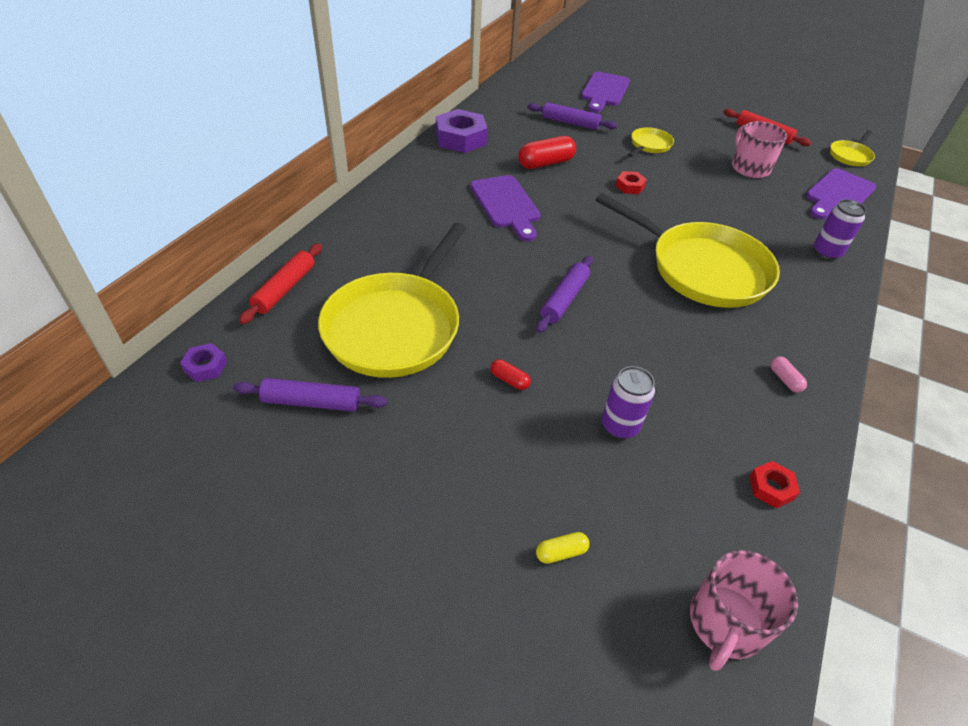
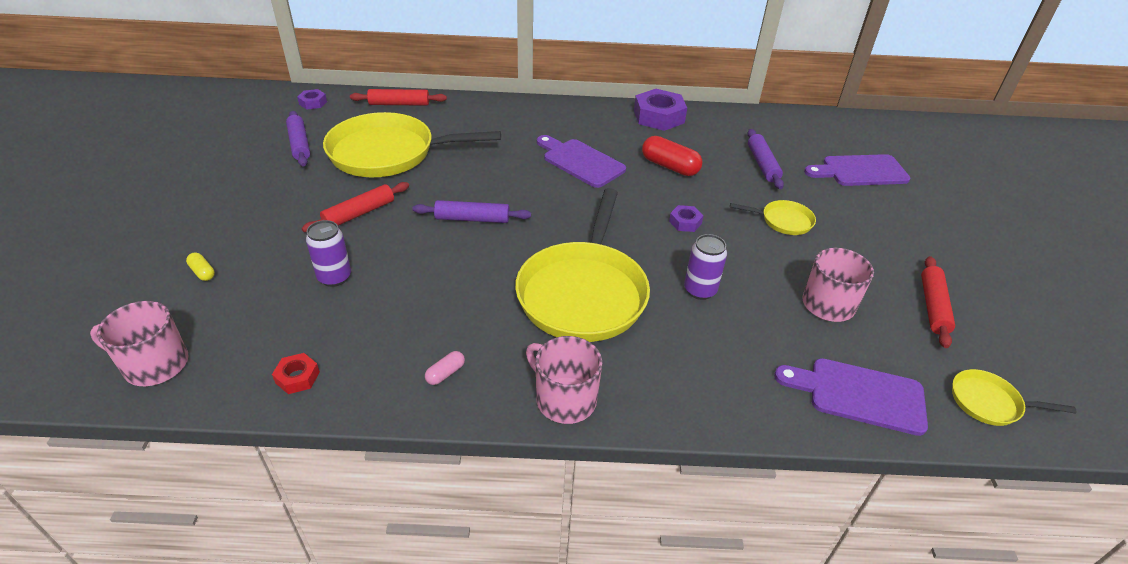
camera: 65 degrees right, 5 degrees down
purple cutting board [470,175,541,241] -> purple cutting board turned 90 degrees clockwise [537,135,626,188]
red capsule [490,359,531,390] -> red rolling pin [302,182,409,232]
red nut [616,171,647,194] -> purple nut [669,205,704,232]
purple can [814,199,866,260] -> purple can moved to [684,234,727,300]
none -> pink mug [526,336,603,424]

